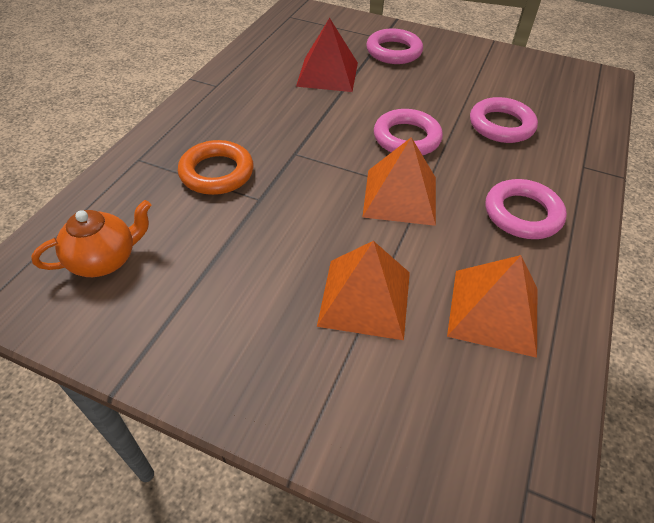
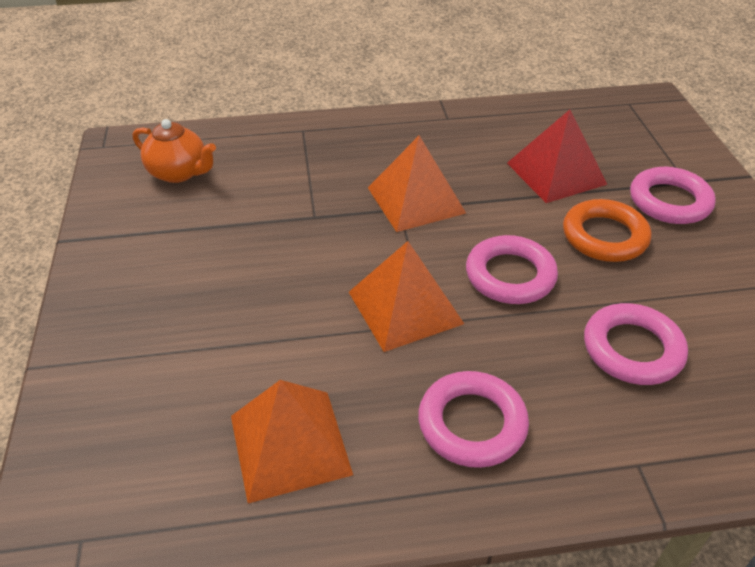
camera: 60 degrees right, 5 degrees down
orange ring [178,140,254,195] -> orange ring moved to [563,199,651,262]
orange pyramid [317,241,410,340] -> orange pyramid moved to [368,136,466,232]

